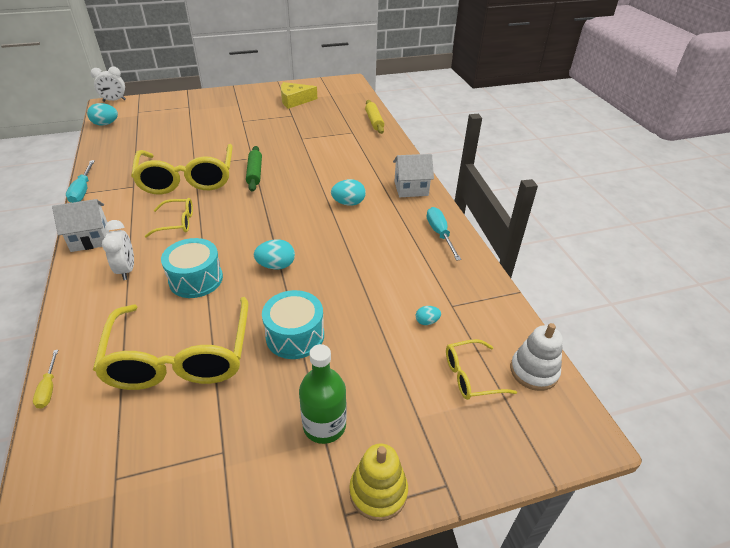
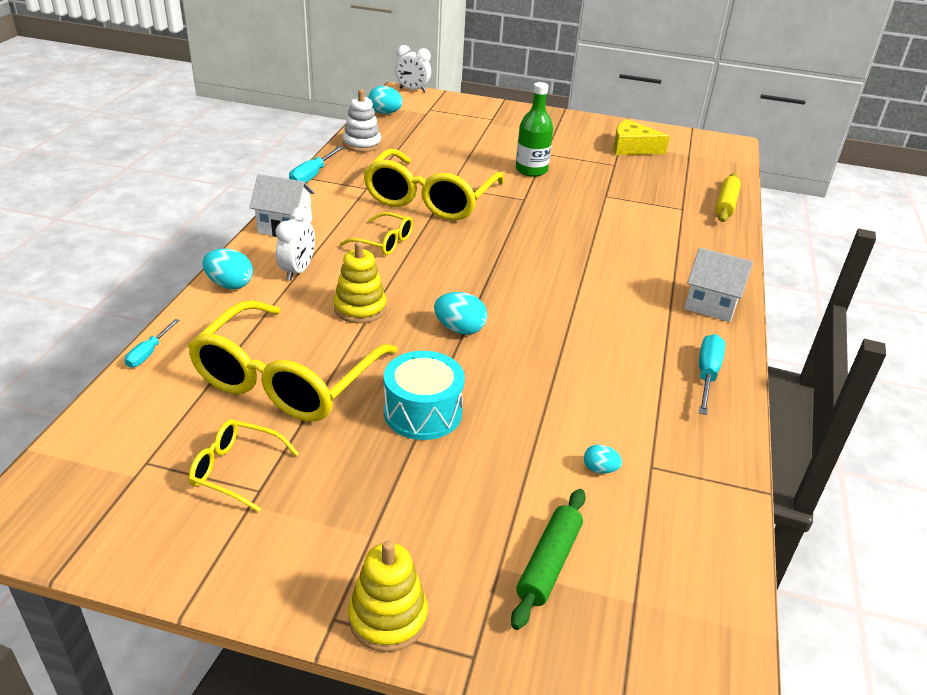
camera: 30 degrees right, 5 degrees down
yellow screwdriver [33,350,58,409] -> turquoise screwdriver [125,319,180,368]
turquoise drum [161,238,223,298] -> yellow stacking toy [334,241,387,323]
green rolling pin [246,146,262,192] -> green rolling pin moved to [511,489,586,630]
green bottle [299,344,347,444] -> green bottle moved to [516,82,553,177]
turquoise egg [331,179,366,206] -> turquoise egg moved to [203,248,253,289]
yellow glasses [446,339,517,400] -> yellow glasses moved to [189,419,299,512]
white stacking toy [510,323,563,391] -> white stacking toy moved to [343,89,381,152]

